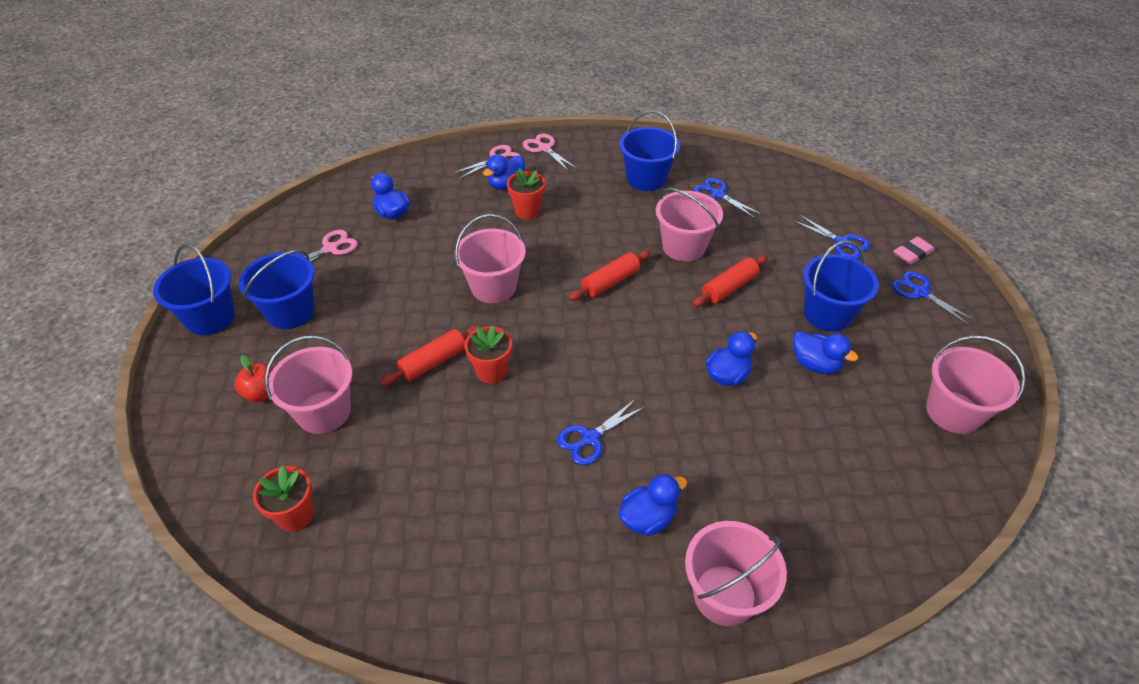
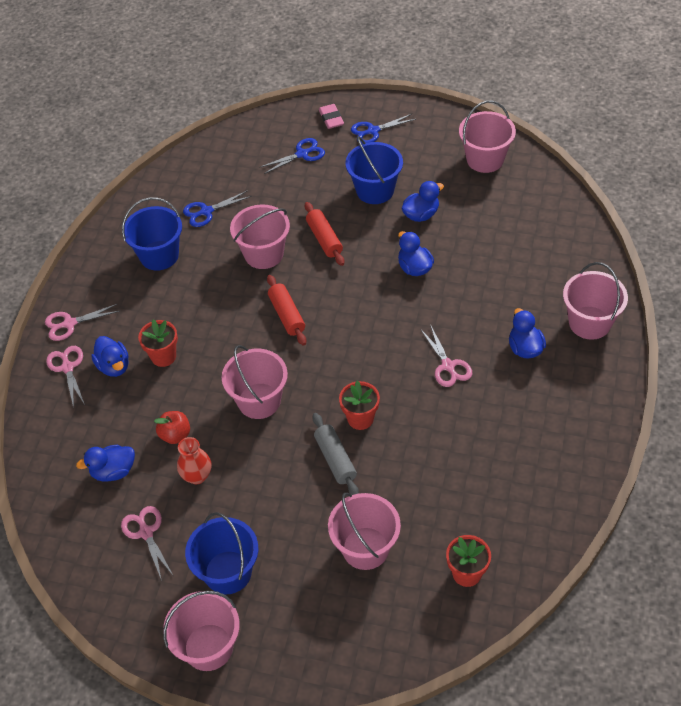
camera: 70 degrees left, 5 degrees up
blue bucket [153,244,235,335] -> pink bucket [163,591,240,671]
red apple [235,355,273,402] -> red apple moved to [154,411,190,444]
red rolling pin [379,325,481,387] -> grey rolling pin [313,413,359,495]
blue scissors [557,399,645,465] -> pink scissors [421,324,472,387]
none -> red vase [177,437,212,484]

